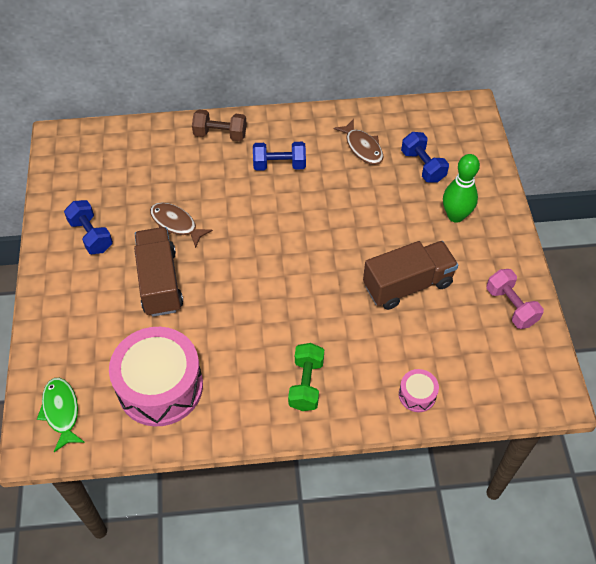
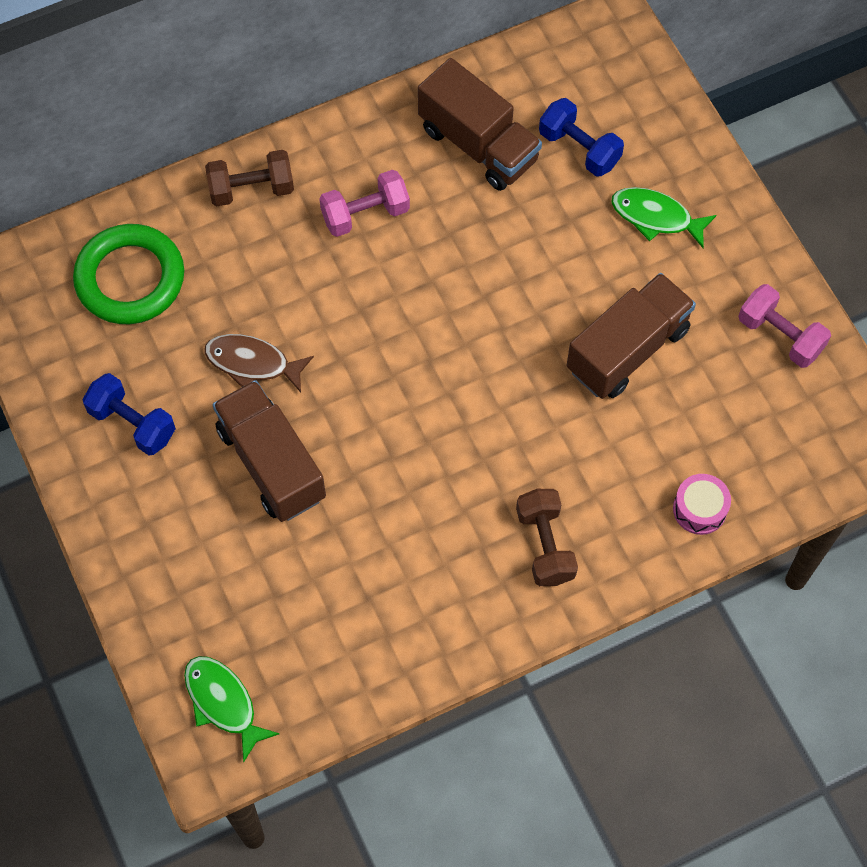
camera: 20 degrees left, 10 degrees up
pink drum [109,327,203,427] -> none
blue dumbbell [253,142,306,171] -> pink dumbbell [319,169,410,237]
green dumbbell [288,343,324,411] -> brown dumbbell [516,489,578,586]
brown fish [334,119,383,165] -> brown truck [418,58,542,191]
green bowling pin [443,154,480,223] -> green fish [611,187,717,248]
none -> green ring [73,224,184,324]

